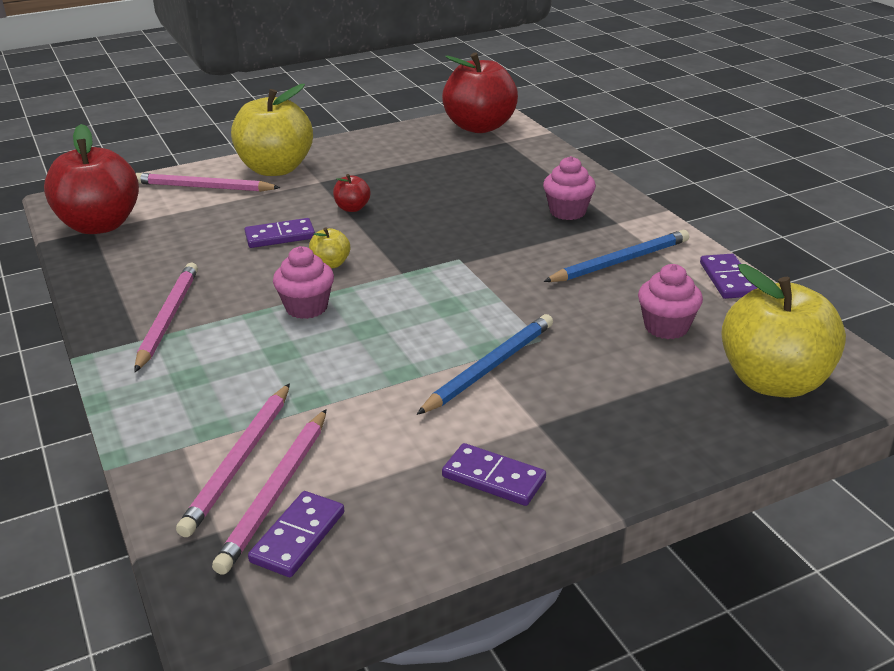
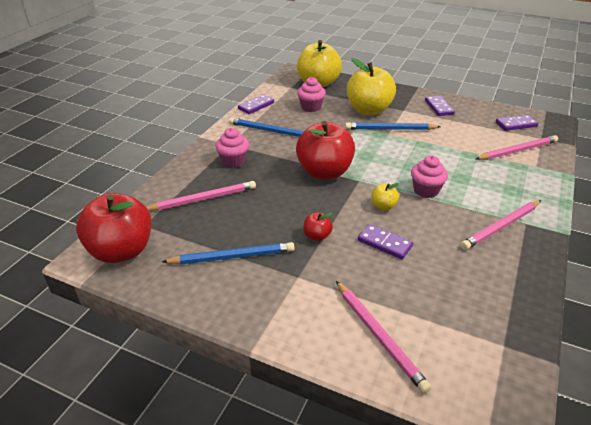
camera: 130 degrees left, 5 degrees up
red apple [44,124,139,234] -> red apple moved to [296,121,355,180]
pink pencil [212,409,327,575] -> pink pencil moved to [147,181,256,211]
yellow apple [231,84,313,176] -> yellow apple moved to [347,58,396,115]
none -> blue pencil [162,242,294,264]

